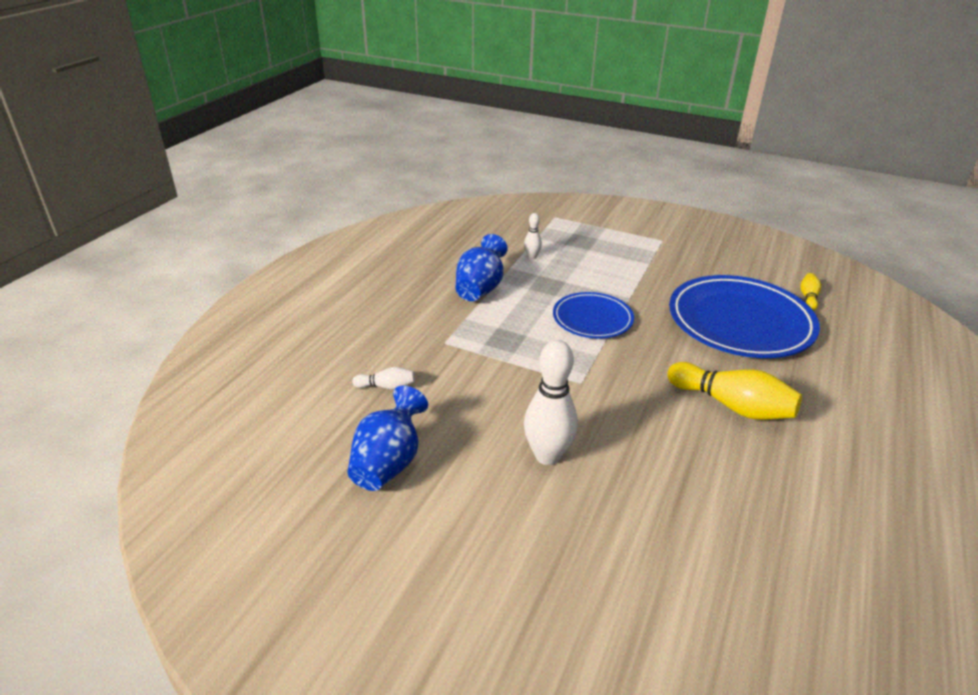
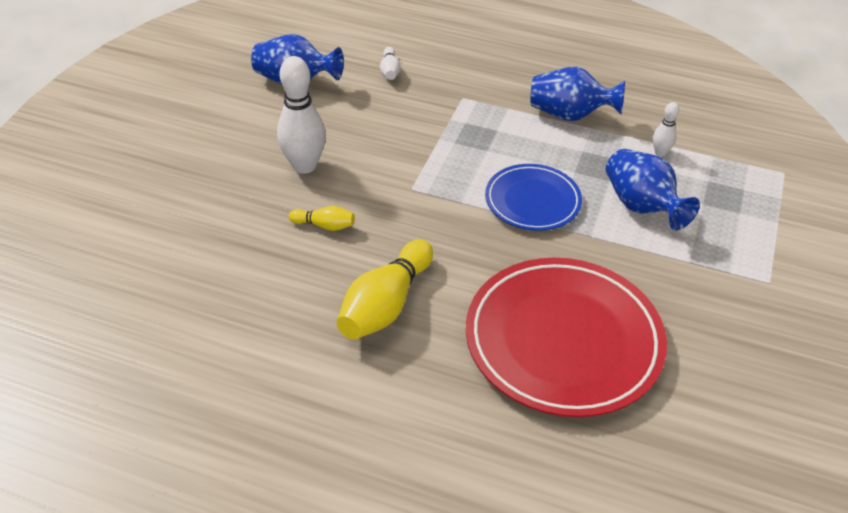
camera: 85 degrees right, 10 degrees up
blue plate [669,275,820,358] -> red plate [466,258,667,417]
yellow bowling pin [800,273,821,311] -> yellow bowling pin moved to [289,206,355,231]
none -> blue vase [606,149,700,230]

